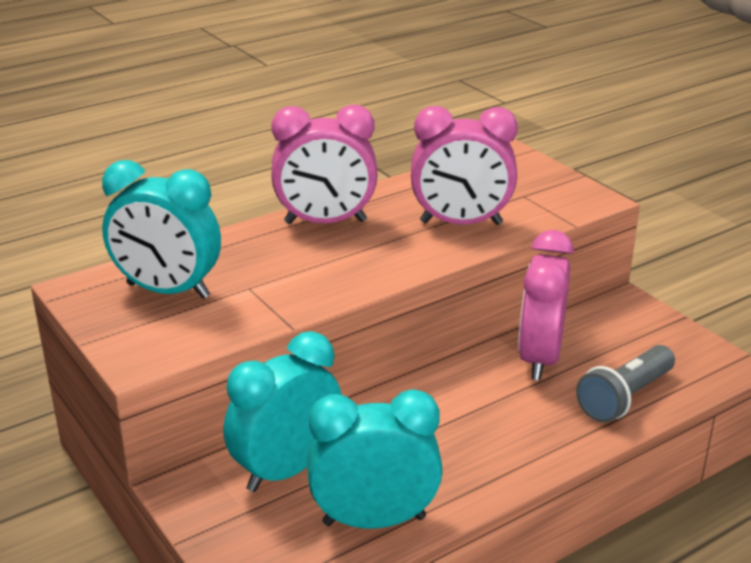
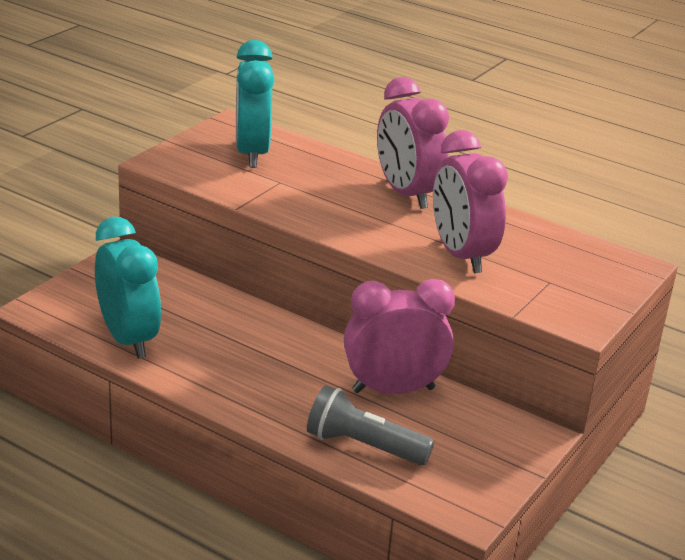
camera: 65 degrees right, 0 degrees up
turquoise clock [224,331,342,492] -> none

